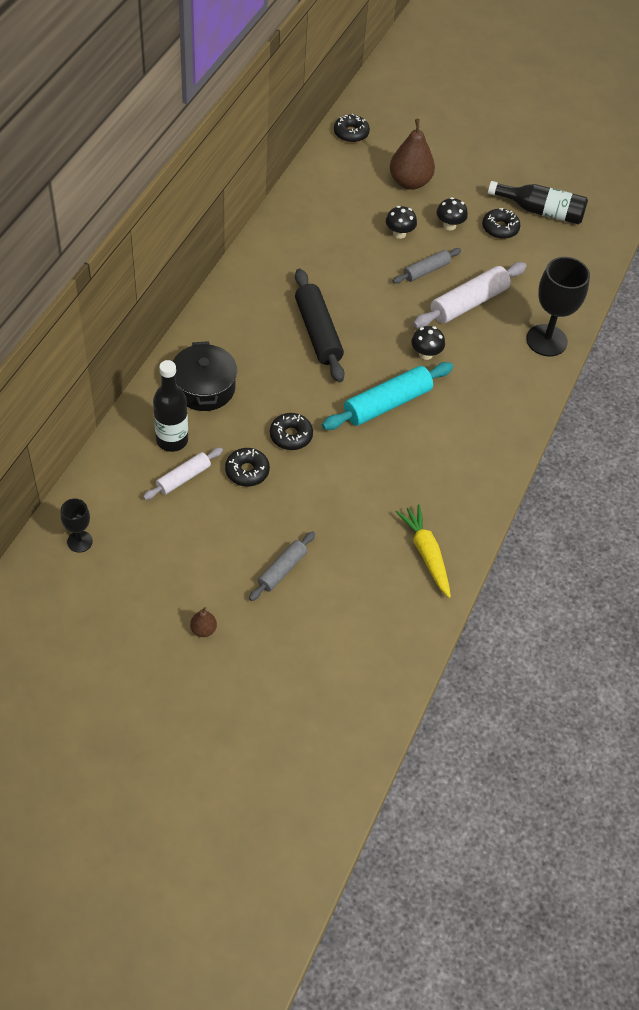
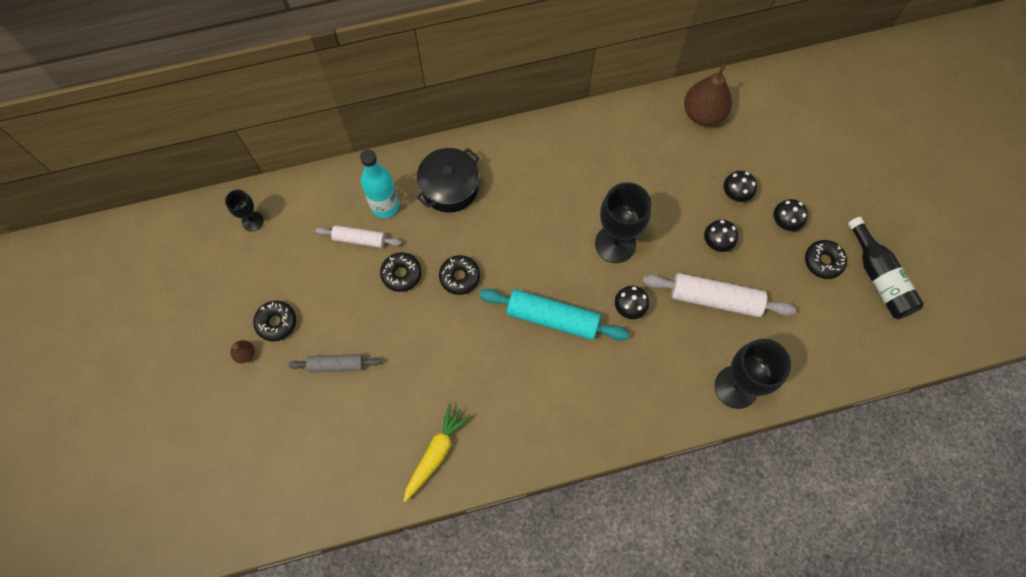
camera: 55 degrees right, 15 degrees up
black bottle [153,360,188,452] -> turquoise bottle [360,149,399,218]
black rolling pin [295,269,345,382] -> none
black donut [334,114,370,143] -> black donut moved to [253,301,296,342]
brown pear [390,119,435,190] -> brown pear moved to [684,64,732,126]
grey rolling pin [393,248,461,284] -> black mushroom [704,220,738,252]
none -> black goblet [595,182,651,263]

